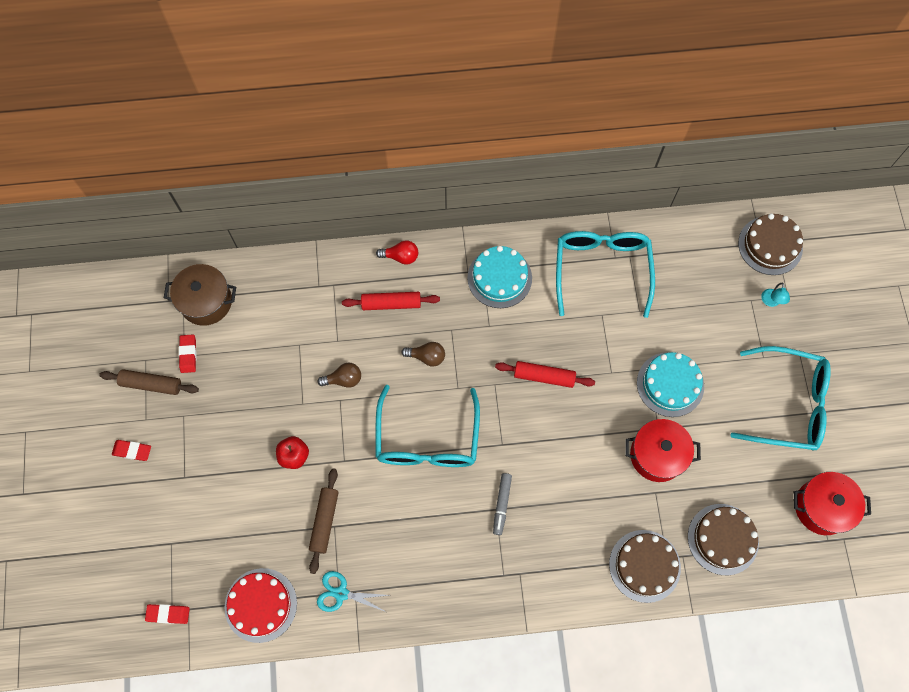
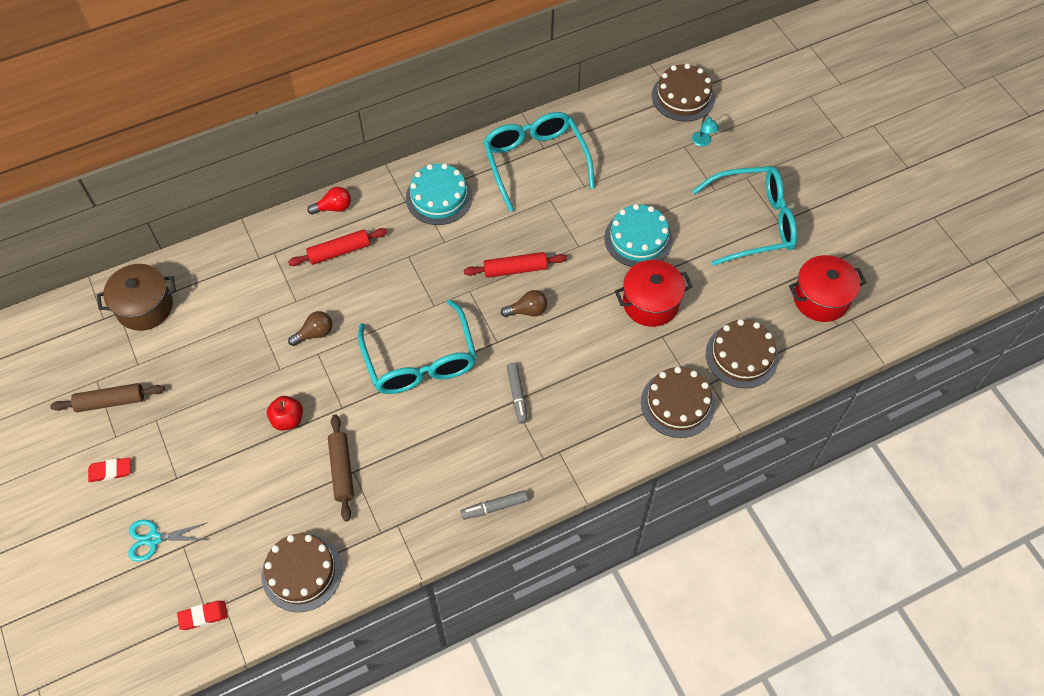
camera: 20 degrees left, 10 degrees down
red eraser [179,334,196,373] -> none
red cake [225,568,297,643] -> brown cake [262,533,342,612]
turquoise scissors [317,571,390,613] -> turquoise scissors moved to [128,519,208,562]
brown light bulb [401,342,445,366] -> brown light bulb moved to [501,290,547,317]
none -> grey marker [460,490,528,520]

